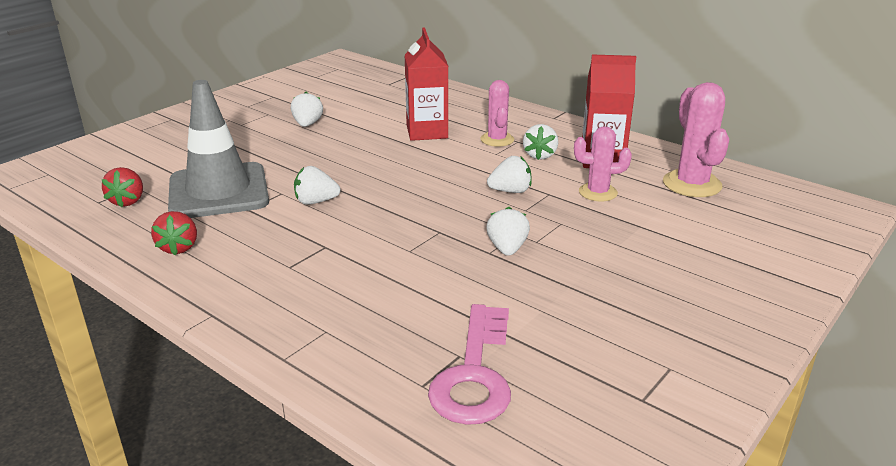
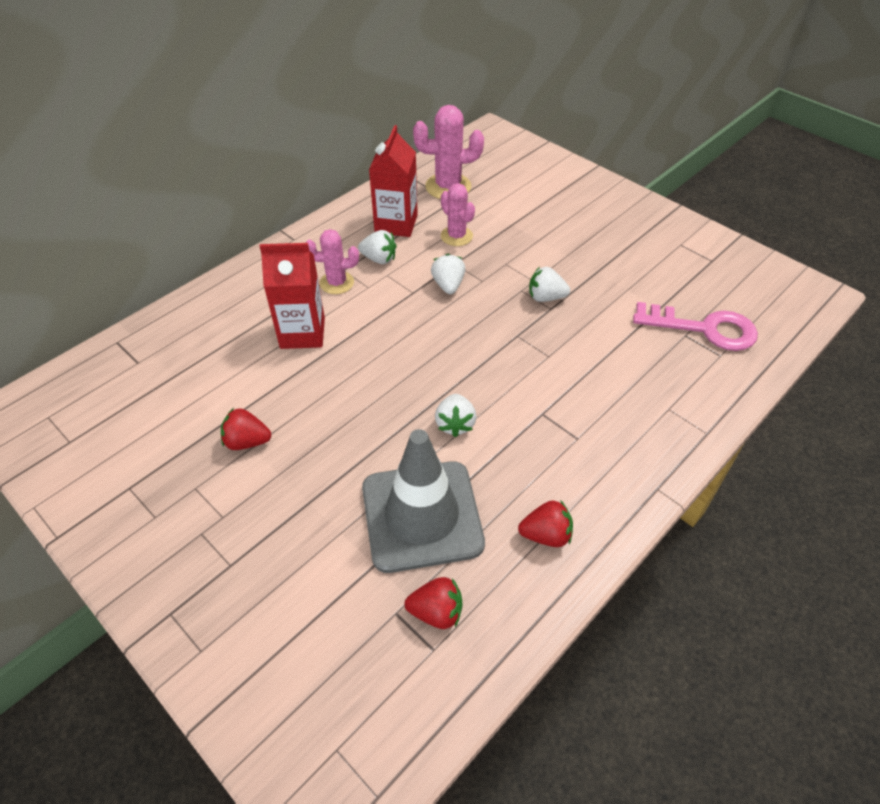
camera: 85 degrees left, 20 degrees up
white strawberry [291,92,323,127] -> red strawberry [221,408,271,450]
pink cactus [574,126,632,202] -> pink cactus turned 45 degrees counterclockwise [441,183,475,246]

